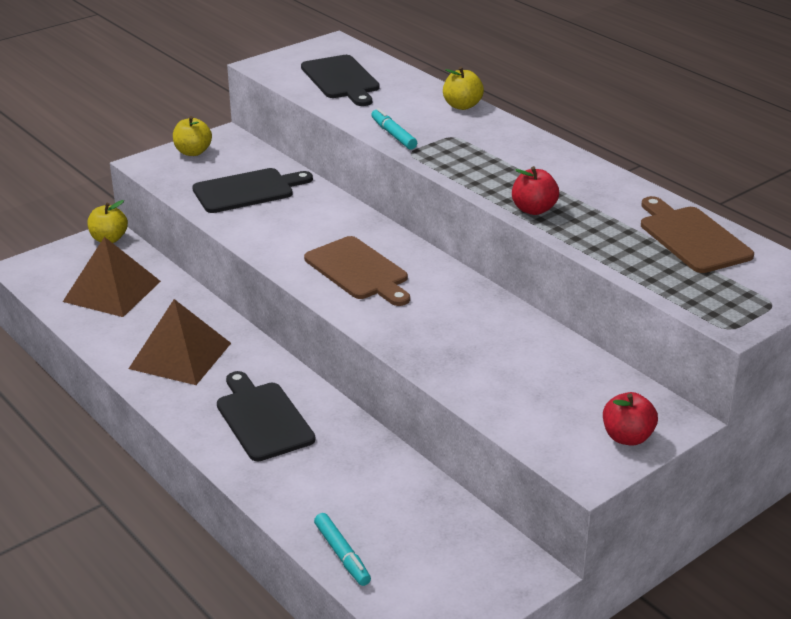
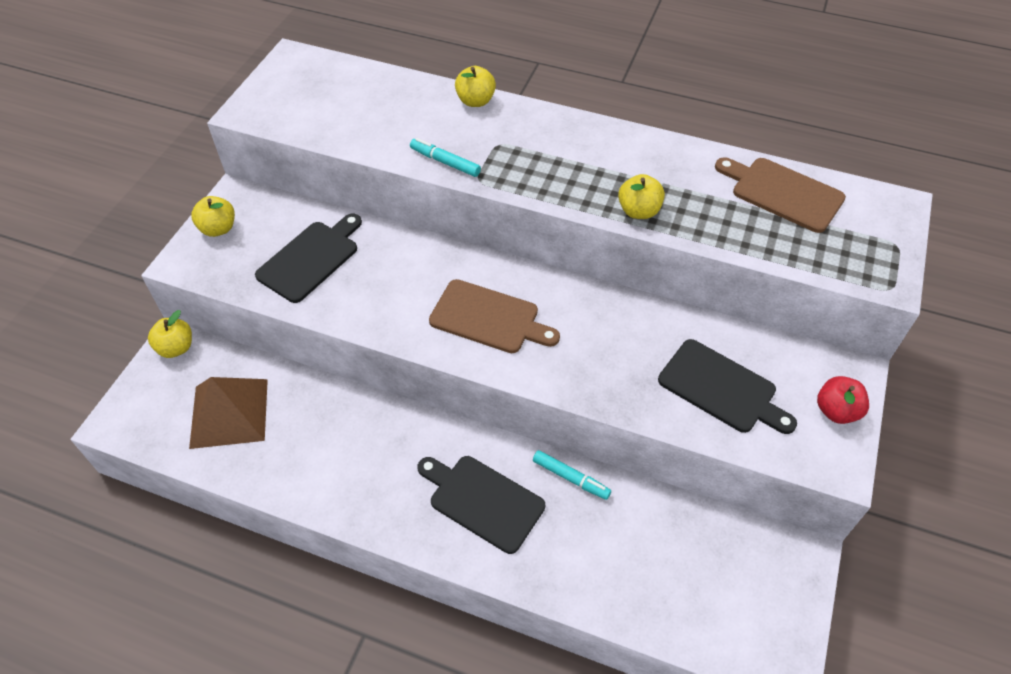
camera: 30 degrees left, 20 degrees up
brown pyramid [129,299,231,385] -> none
black cutting board [301,55,380,106] -> black cutting board moved to [658,339,797,434]
turquoise marker [314,513,371,586] -> turquoise marker moved to [533,450,611,500]
red apple [512,166,559,215] -> yellow apple [618,174,665,219]

